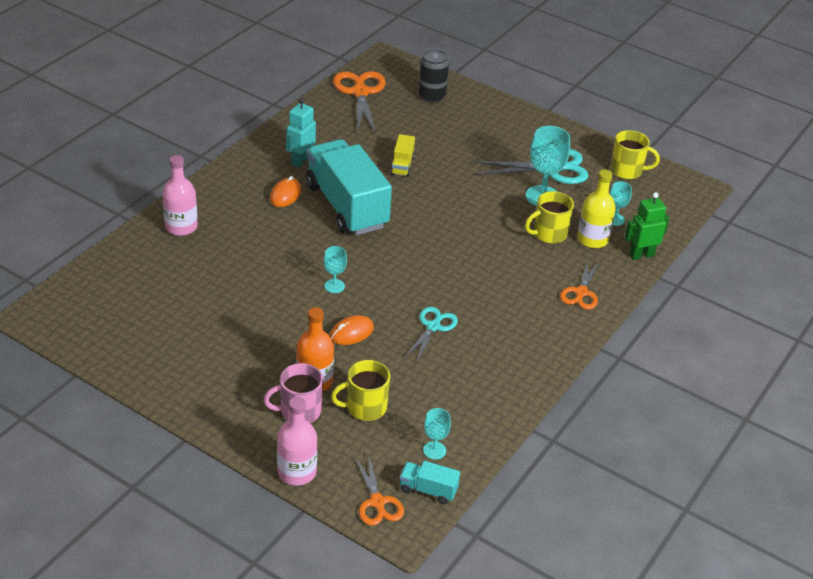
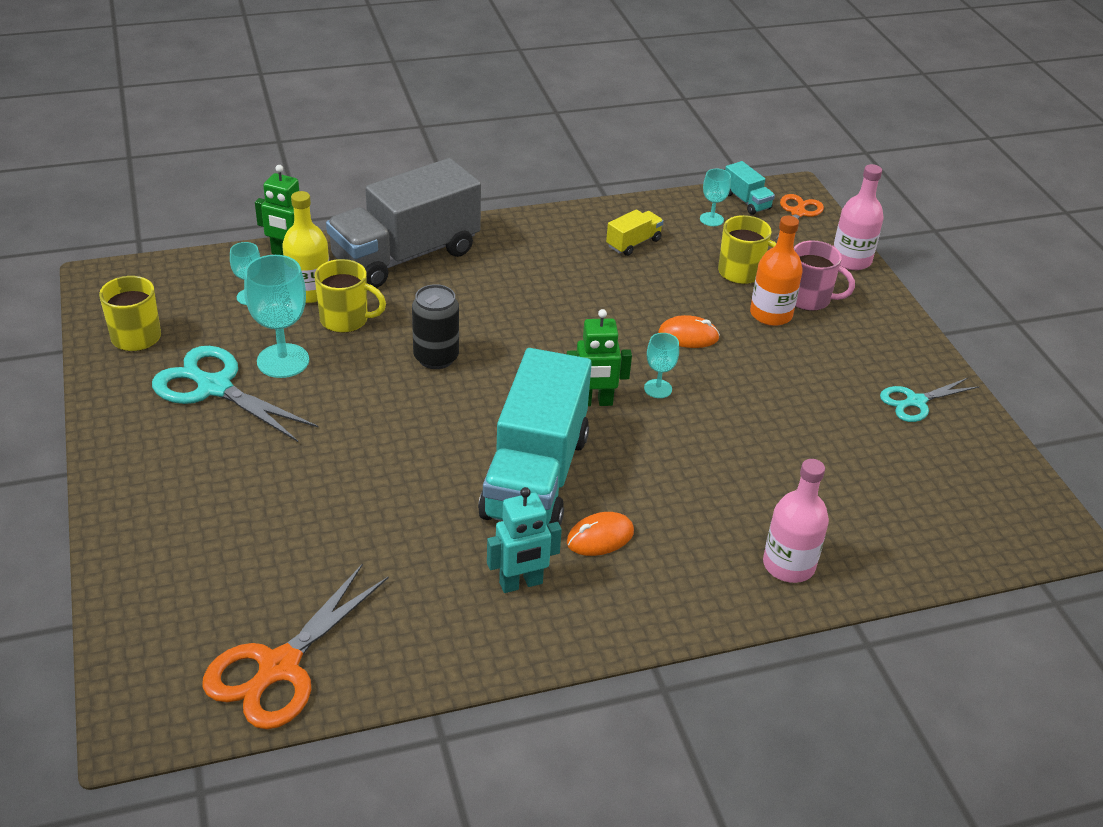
camera: 140 degrees left, 0 degrees up
yellow truck [390,134,415,177] -> yellow truck moved to [606,209,664,256]
turquoise scissors [405,307,458,361] -> turquoise scissors moved to [880,378,979,422]
black can [418,49,449,103] -> black can moved to [412,284,459,369]
orange scissors [560,260,600,309] -> grey truck [326,158,481,288]
none -> green robot [567,309,632,406]

